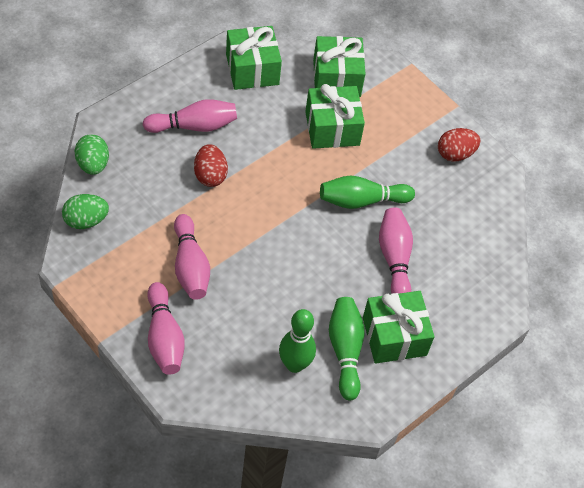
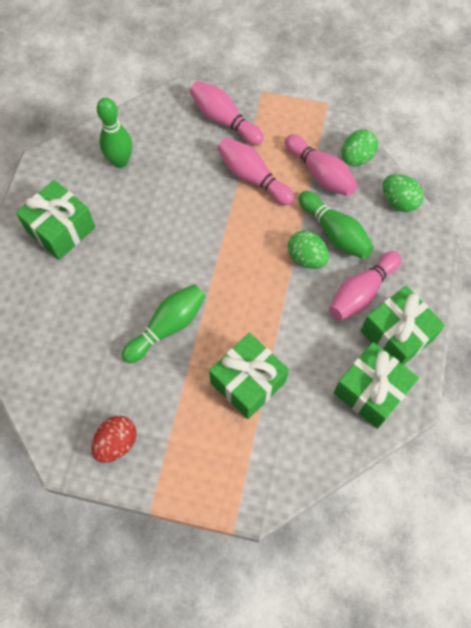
camera: 150 degrees right, 10 degrees up
red egg [194,144,228,187] -> green egg [288,230,329,269]
green gift [313,36,366,97] -> green gift moved to [360,286,445,365]
green bowling pin [329,297,365,400] -> green bowling pin moved to [298,191,374,259]
pink bowling pin [379,207,413,294] -> pink bowling pin moved to [285,134,358,196]

